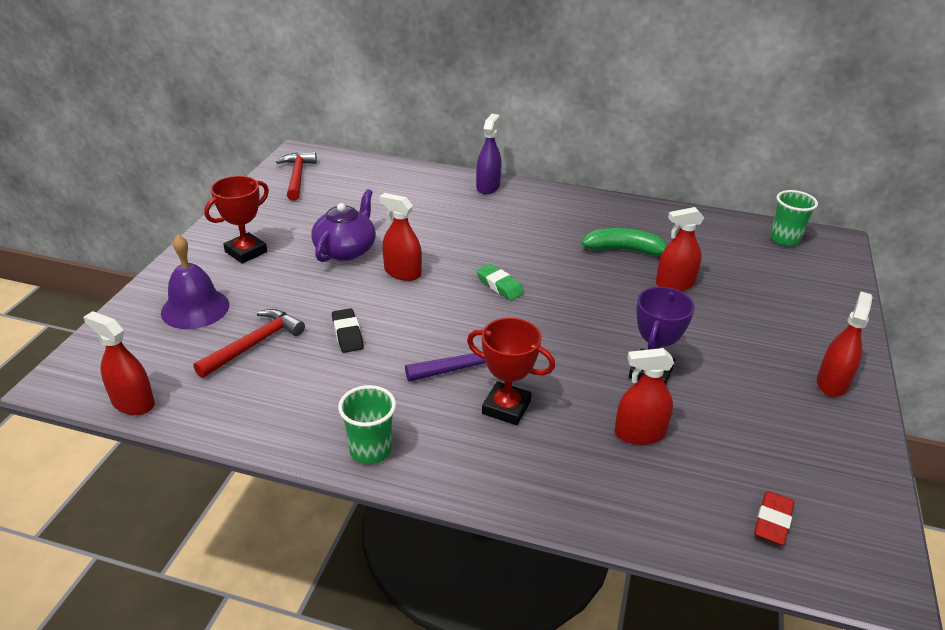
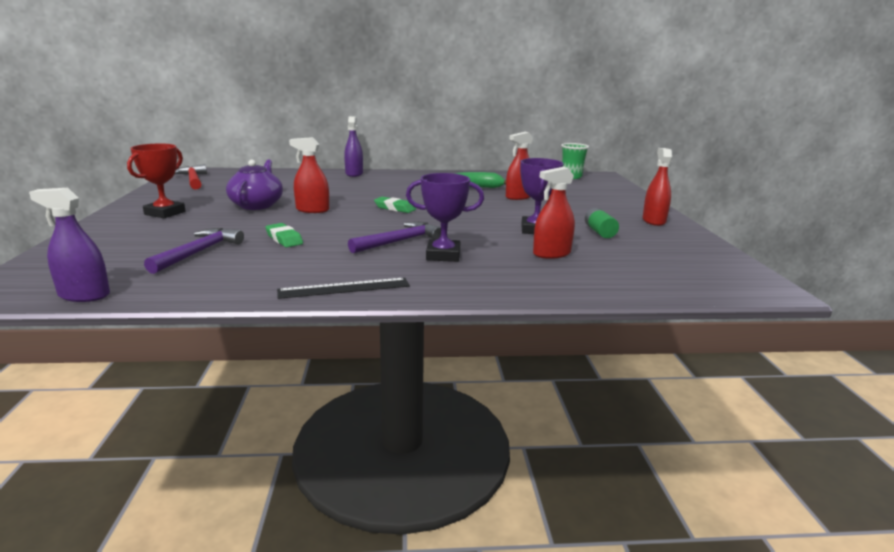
camera: 20 degrees left, 15 degrees down
red spray bottle [83,311,155,415] -> purple spray bottle [29,188,110,302]
purple bell [161,235,229,329] -> none
red hammer [193,309,305,378] -> purple hammer [144,228,244,274]
black eraser [332,308,364,353] -> green eraser [265,223,303,247]
green cup [338,385,396,464] -> black ruler [277,278,410,299]
red trophy [467,318,555,425] -> purple trophy [406,173,484,262]
red eraser [754,491,795,545] -> none
none -> green battery [585,208,619,238]

